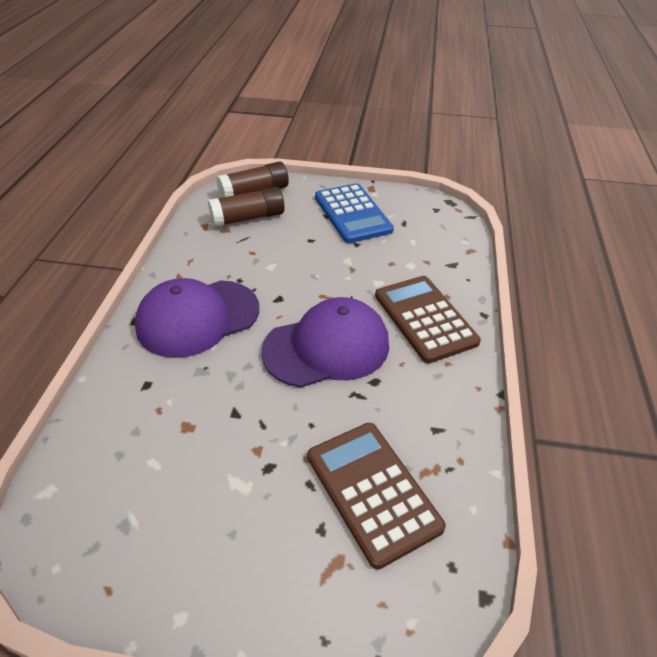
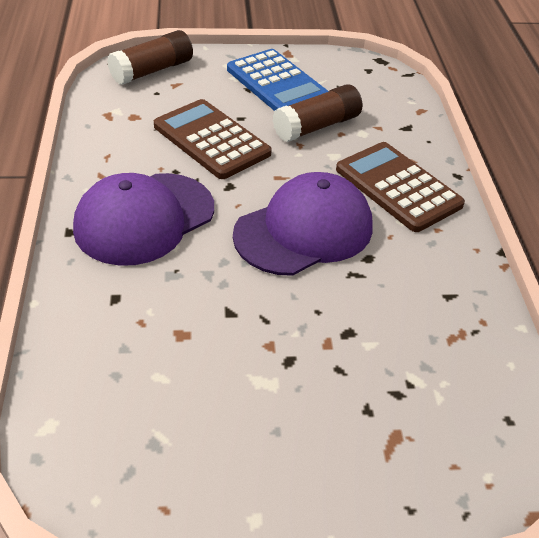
camera: 15 degrees left, 0 degrees up
brown glue stick [208,187,285,227] -> brown glue stick moved to [273,84,362,142]
brown calculator [308,423,446,570] -> brown calculator moved to [154,99,272,179]

